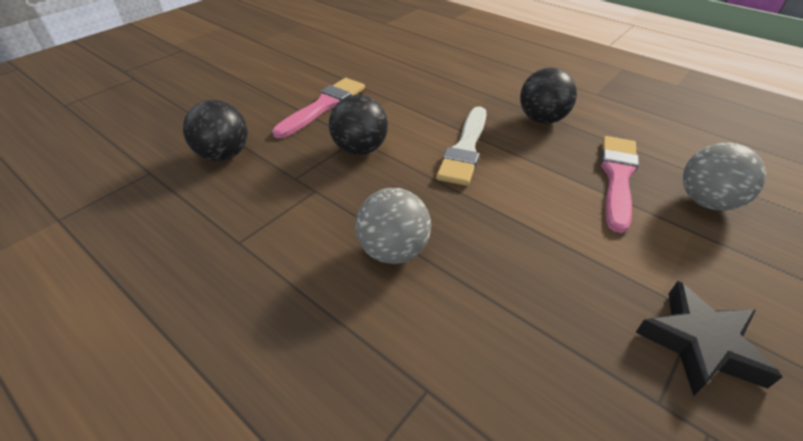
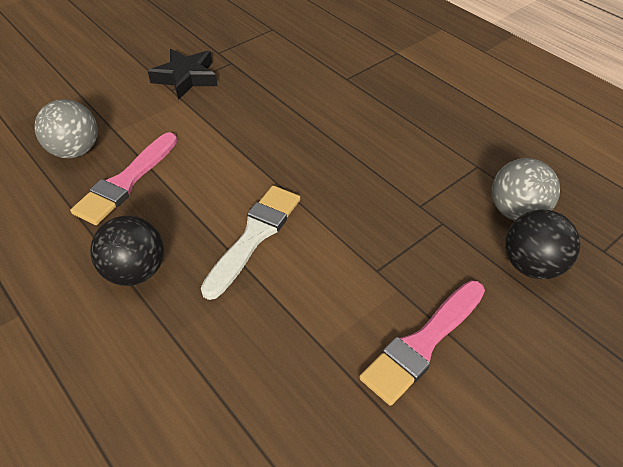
camera: 170 degrees left, 5 degrees up
black ball [329,95,388,155] -> none
grey ball [355,188,431,264] -> grey ball moved to [492,158,560,221]

